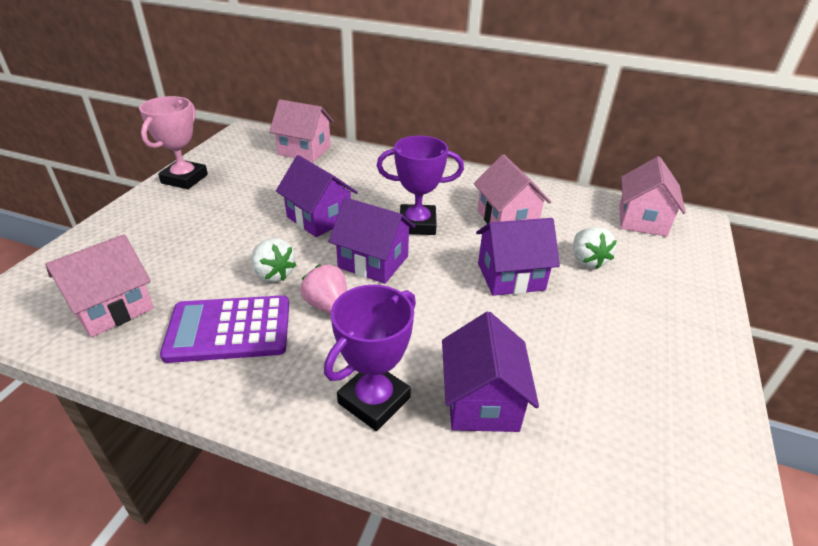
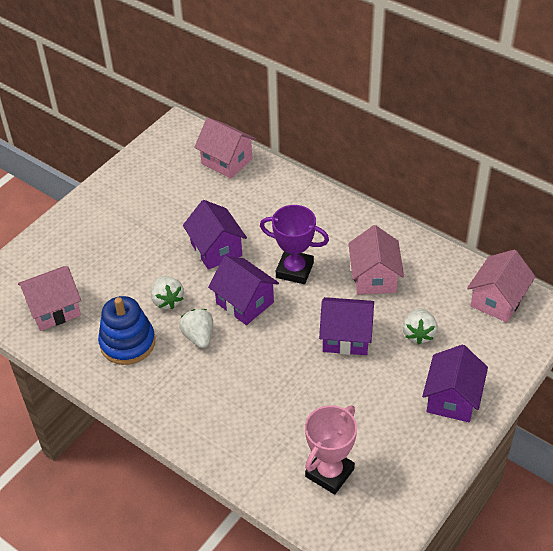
camera: 20 degrees right, 10 degrees up
pink trophy [139,96,208,189] -> pink trophy moved to [305,405,357,495]
purple calculator [160,295,289,363] -> blue stacking toy [98,296,155,365]
pink strawberry [300,265,347,314] -> white strawberry [179,309,213,348]
purple trophy [324,285,416,431] -> none
purple house [442,312,539,432] -> purple house moved to [422,345,488,422]

